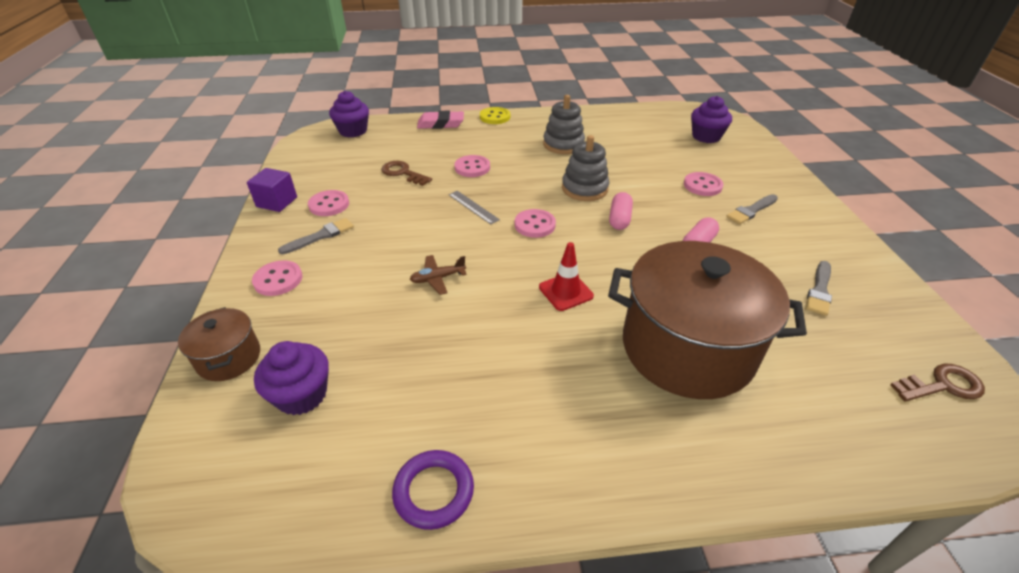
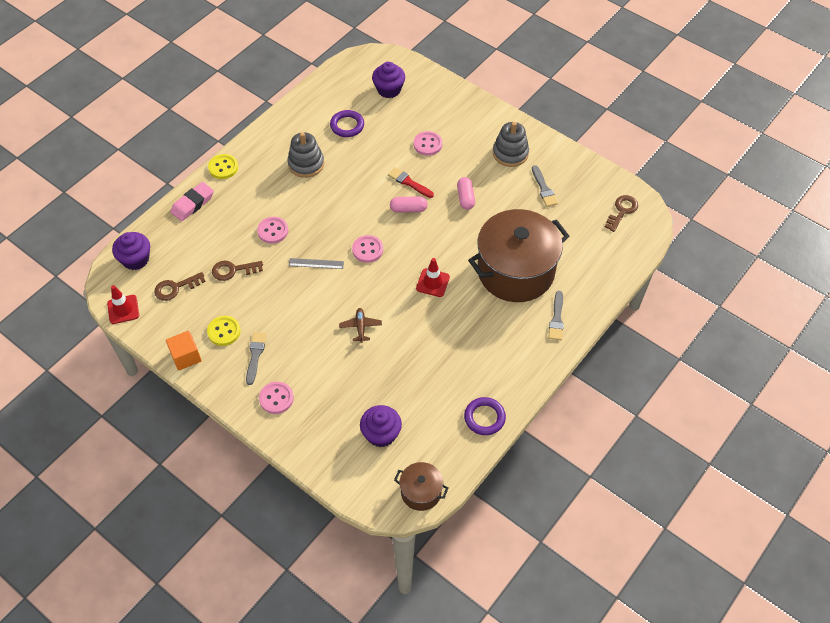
camera: 45 degrees left, 15 degrees up
brown pot [178,307,260,381] -> brown pot moved to [394,462,448,511]
purple cube [247,168,297,212] -> orange cube [166,331,202,371]
pink button [308,190,349,216] -> yellow button [207,316,241,346]
brown plane [410,255,467,295] -> brown plane turned 150 degrees clockwise [339,308,382,343]
grey stacking toy [562,135,609,201] -> grey stacking toy moved to [493,122,529,167]
pink capsule [609,192,633,230] -> pink capsule turned 60 degrees counterclockwise [390,196,428,213]
grey brush [726,194,778,224] -> grey brush moved to [549,291,564,340]
none -> red traffic cone [107,285,139,324]
none -> brown key [154,272,206,301]
none -> purple ring [330,110,364,137]
none -> red brush [388,167,434,198]

